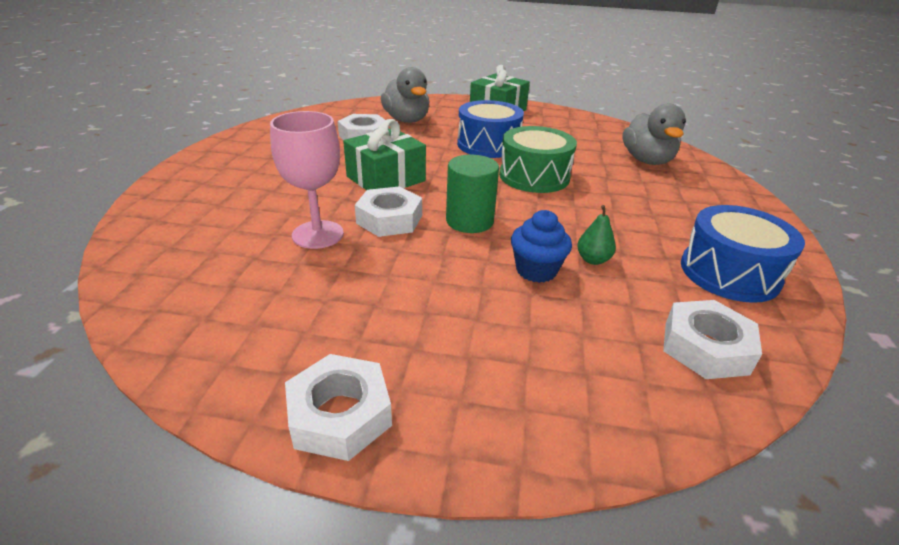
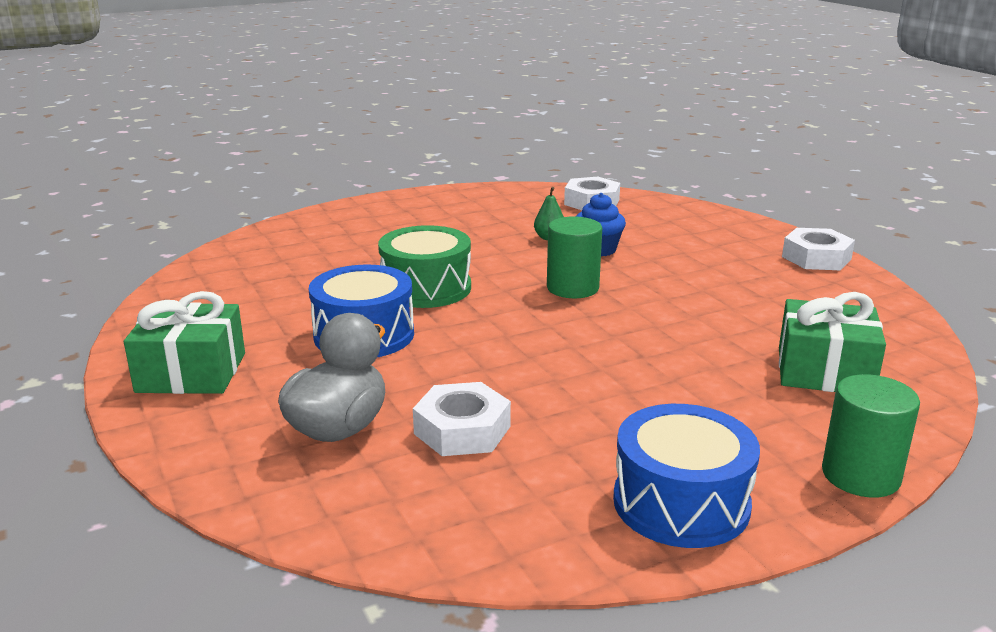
camera: 125 degrees left, 10 degrees down
pink goblet [270,111,344,249] -> none
green gift [343,119,426,190] -> green gift moved to [779,292,886,392]
white nut [355,186,422,237] -> none
grey duck [622,104,686,165] -> none
blue drum [681,205,805,303] -> blue drum moved to [613,404,760,548]
none -> green cylinder [822,374,920,497]

